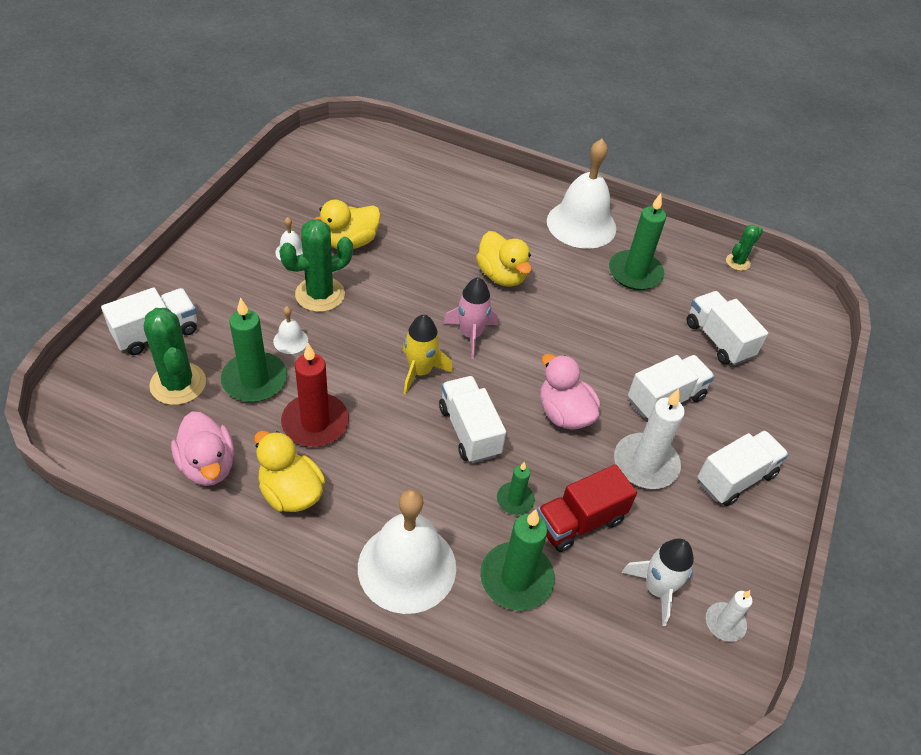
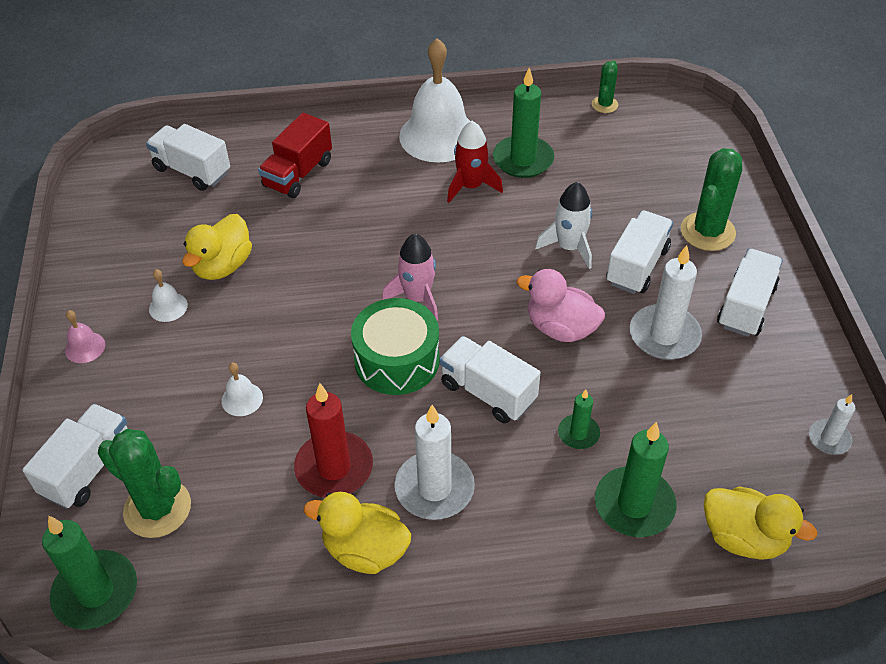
camera: 25 degrees left, 0 degrees up
pink duck [171,412,235,486] -> none
green candle [221,297,287,402] -> green candle moved to [42,516,137,630]
green cactus [279,219,353,312] -> green cactus moved to [681,148,742,251]
white bell [358,489,456,614] -> none
yellow rocket [402,314,453,395] -> green drum [351,298,440,395]
yellow duck [476,231,532,287] -> yellow duck moved to [704,487,817,560]
red truck [537,464,637,552] -> red truck moved to [258,113,332,198]
white rocket [622,538,694,626] -> white rocket moved to [535,182,592,269]
white truck [687,291,768,365] -> white truck moved to [146,124,230,191]
none -> pink bell [65,310,105,363]
none -> white candle [395,405,475,520]
none -> red rocket [447,121,503,203]

